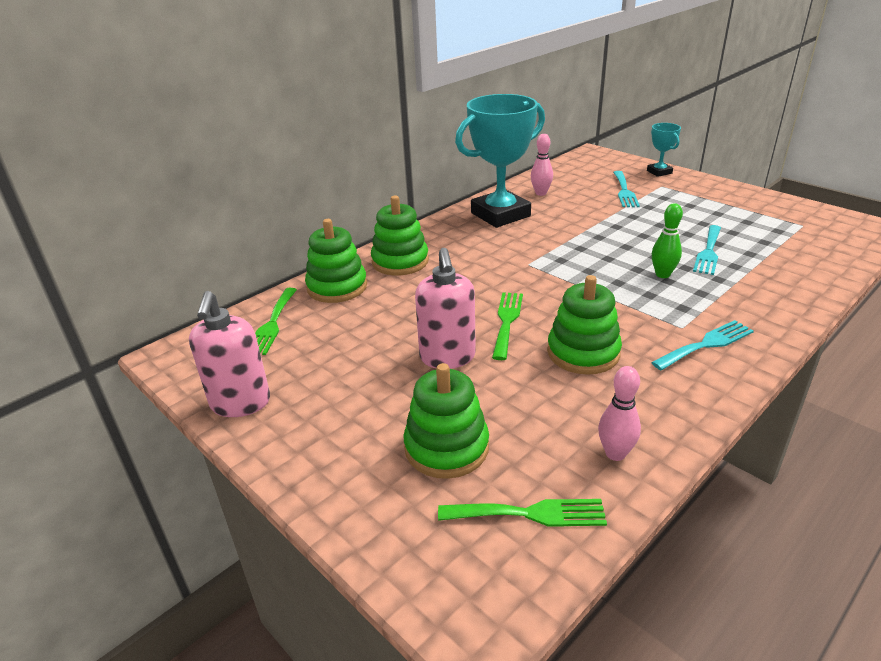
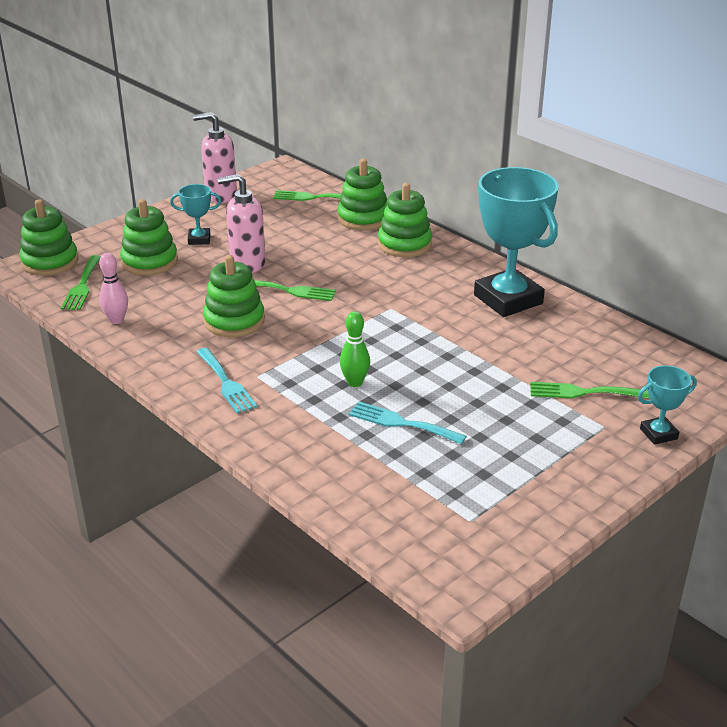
camera: 90 degrees right, 0 degrees up
pink bowling pin [531,134,553,196] -> none
turquoise fork [613,171,640,207] -> green fork [530,382,649,399]
none -> green stacking toy [19,199,78,276]
none -> turquoise trophy [170,184,221,245]

